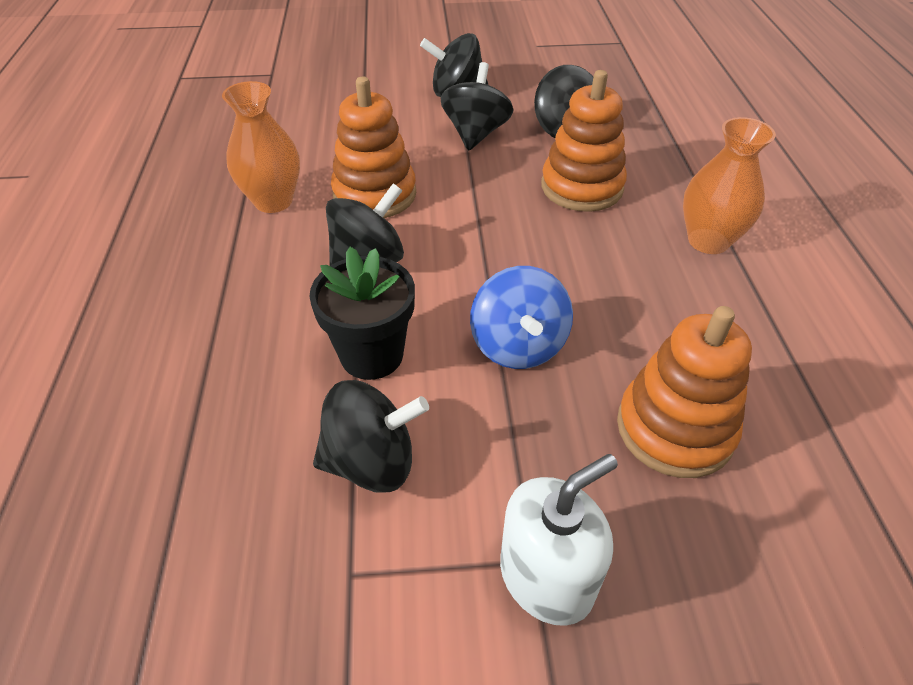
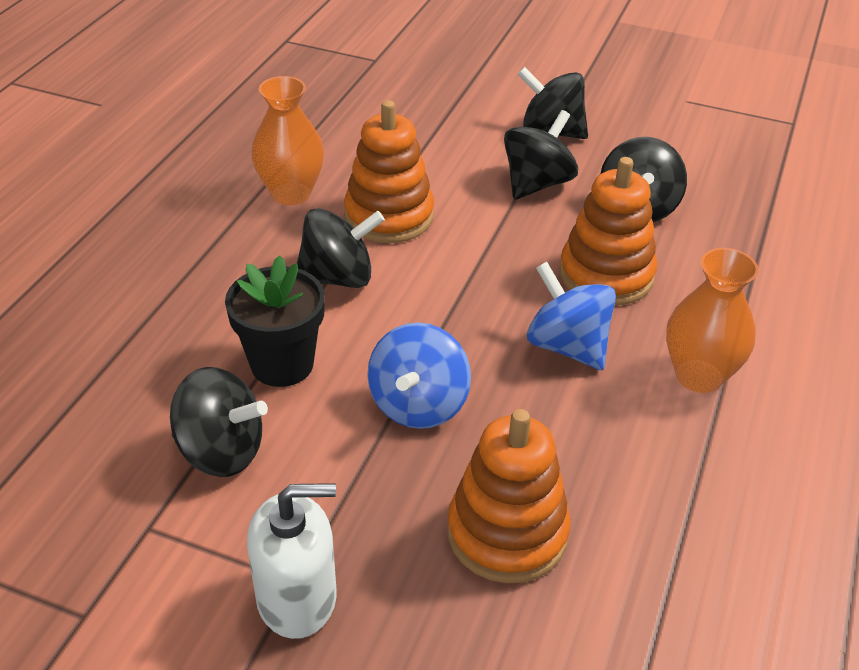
camera: 25 degrees right, 5 degrees down
none -> blue spinning top [527,262,616,370]

